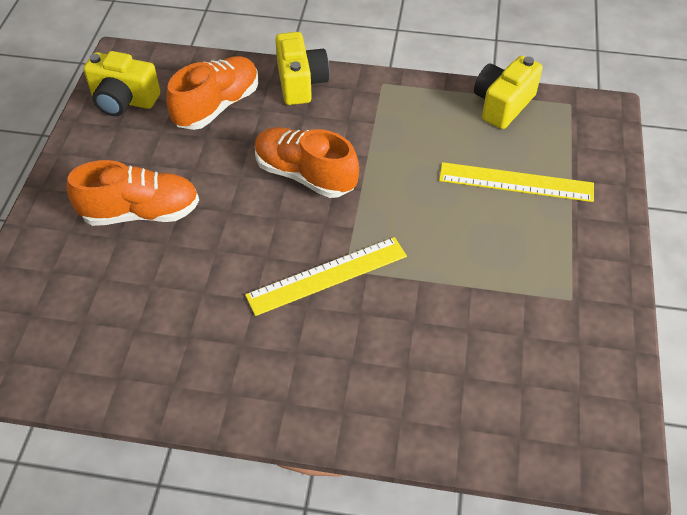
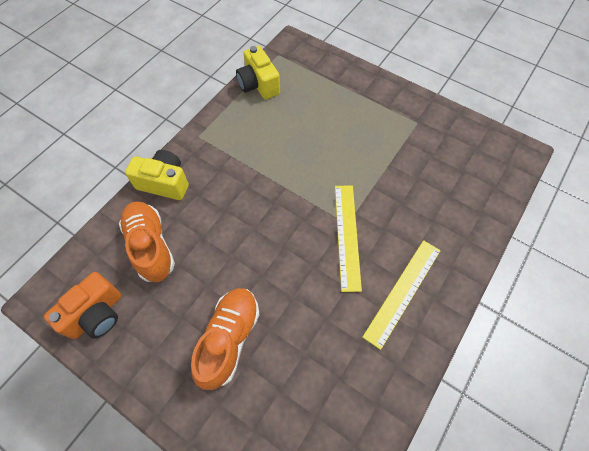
camera: 65 degrees left, 10 degrees up
yellow camera [83,51,160,116] -> orange camera [44,272,121,339]
orange shoe [255,127,359,198] -> none
yellow ruler [439,162,594,202] -> yellow ruler moved to [363,240,441,350]

